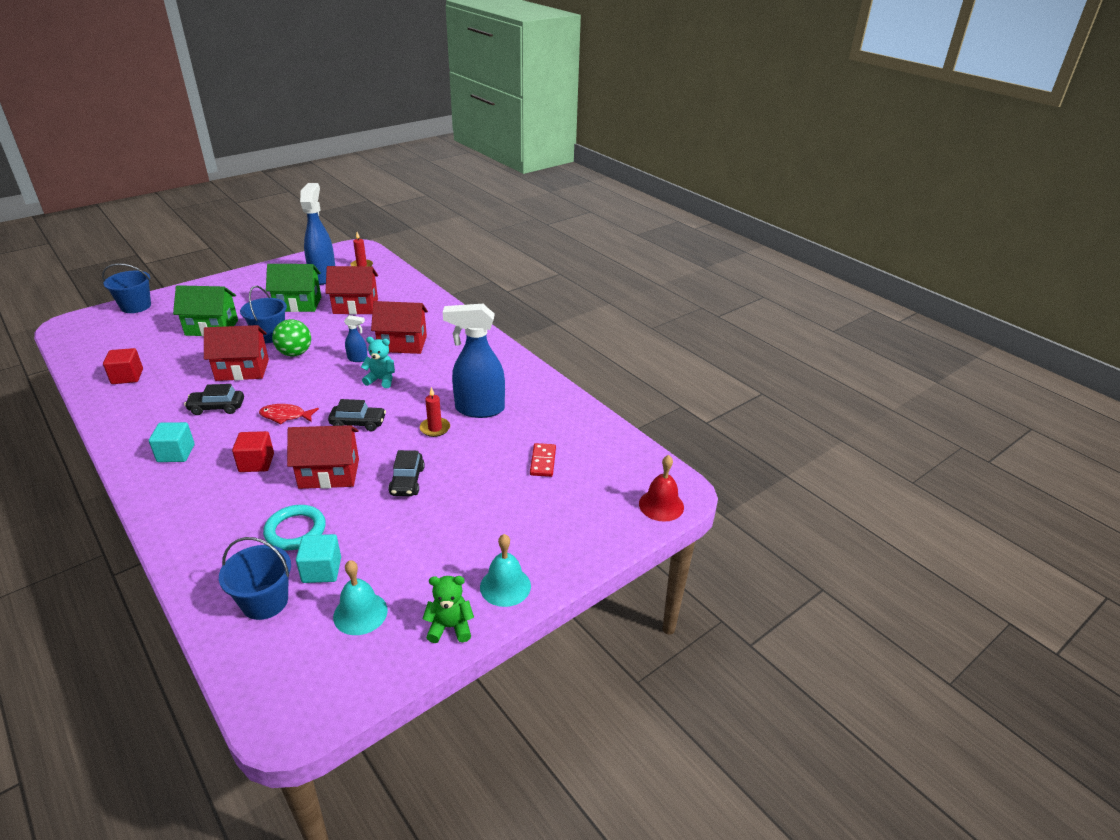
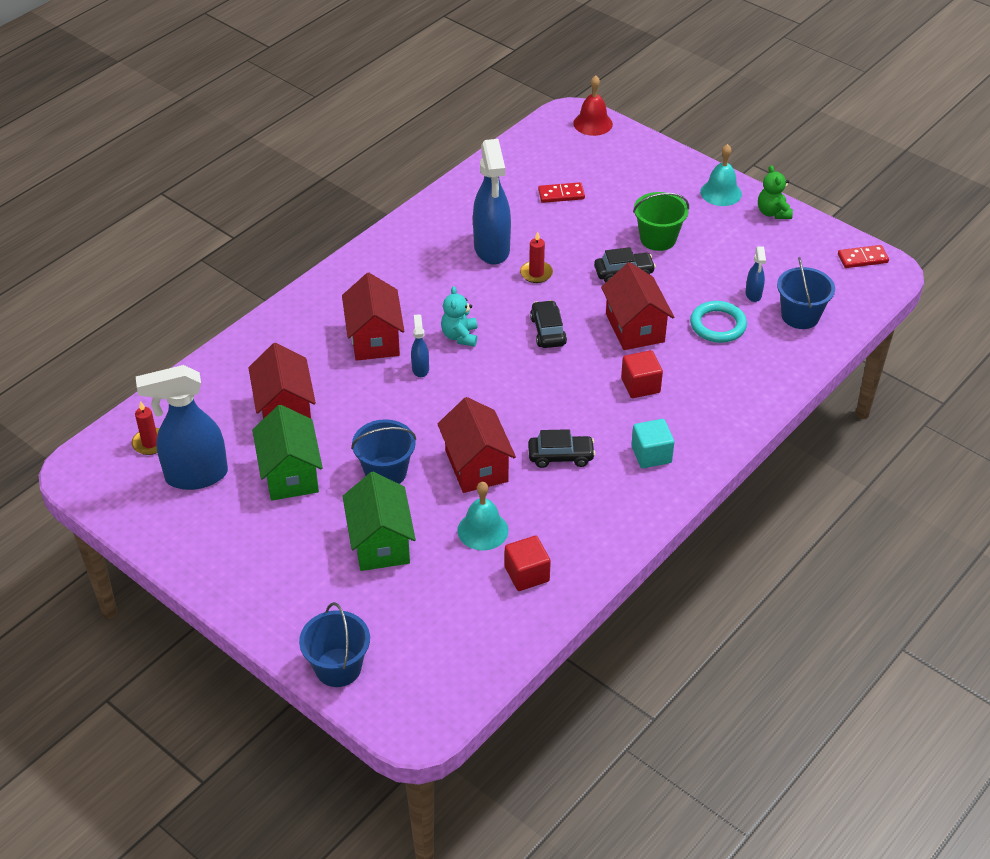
camera: 100 degrees left, 10 degrees up
black car [184,384,244,415] -> black car turned 75 degrees counterclockwise [528,429,596,468]
red fish [259,404,319,424] -> none
green ball [272,319,311,357] -> none
turquoise cube [296,534,341,583] -> blue spray bottle [745,247,766,302]
turquoise bell [333,560,388,635] -> turquoise bell moved to [458,482,508,550]
none -> green bucket [633,192,689,251]
none -> red domino [838,245,889,268]

